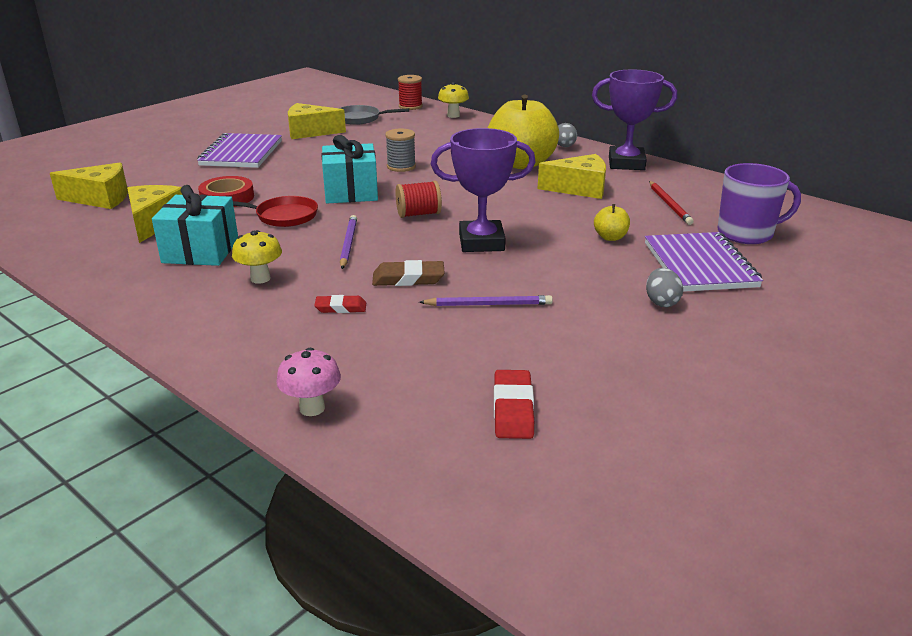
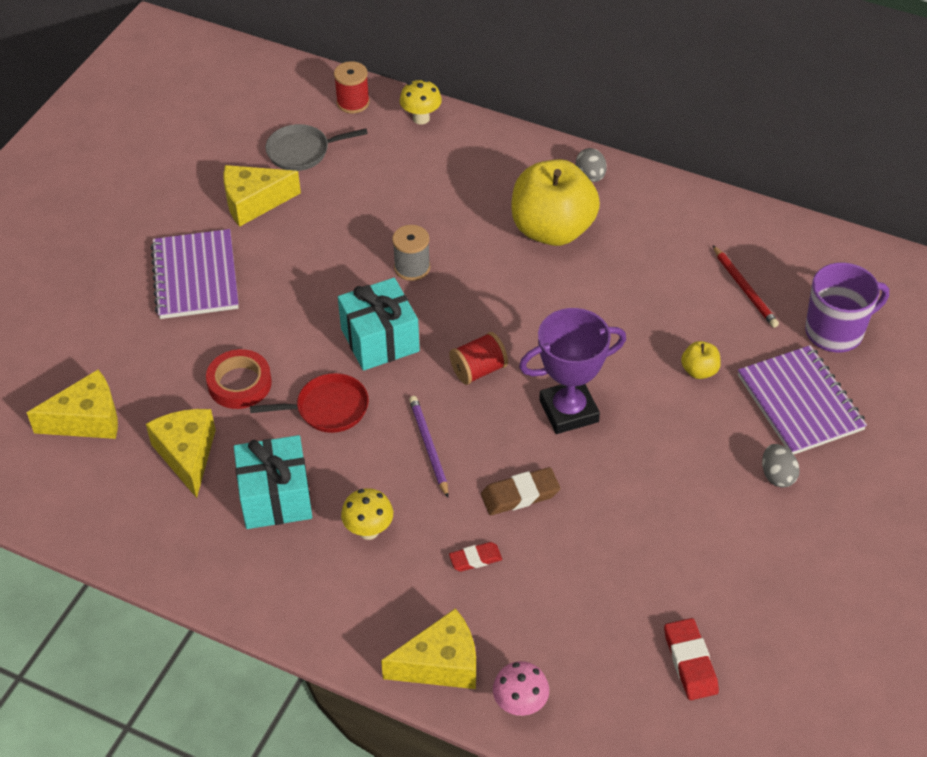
camera: 15 degrees left, 20 degrees up
purple pencil [419,295,553,306] -> none
yellow cheese [538,154,606,199] -> yellow cheese moved to [381,608,476,689]
purple trophy [592,70,677,170] -> none

